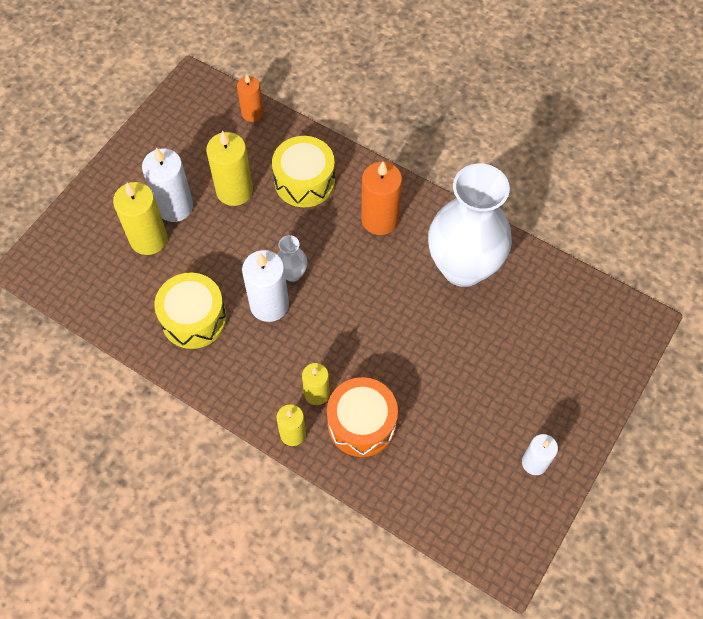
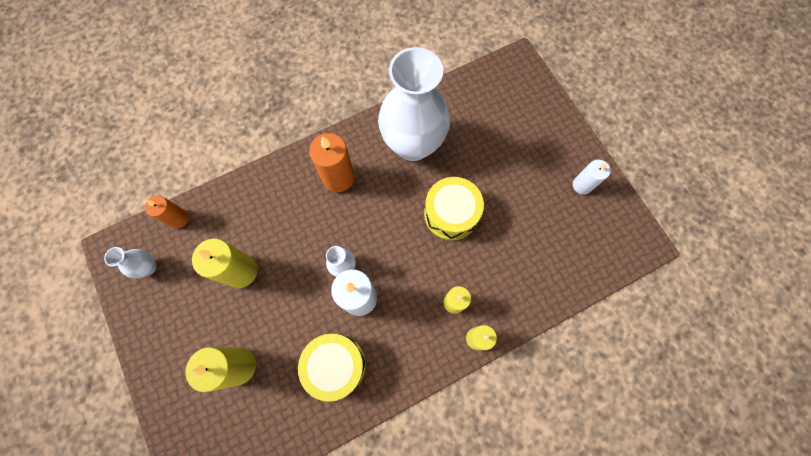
camera: 60 degrees left, 10 degrees up
white candle [142,147,193,222] -> none
yellow drum [272,136,335,207] -> yellow drum moved to [424,177,484,240]
orange drum [327,377,398,457] -> none
none -> white vase [104,247,156,278]

